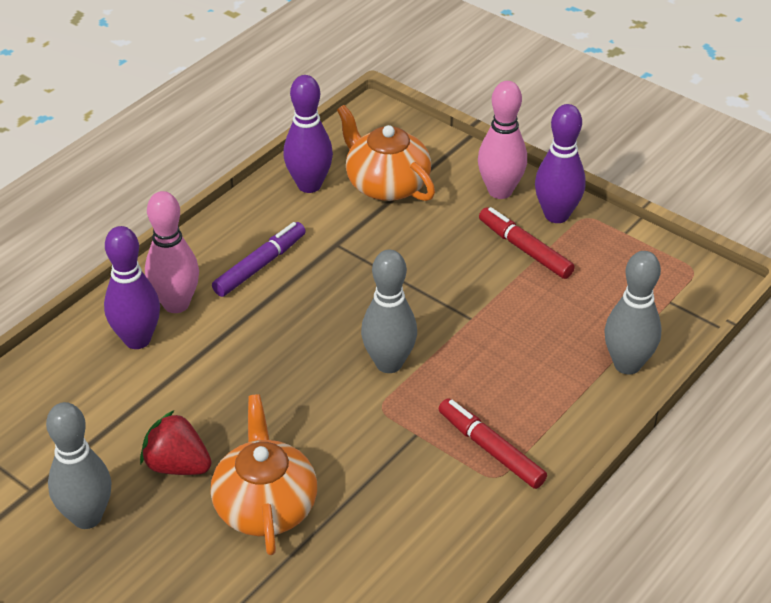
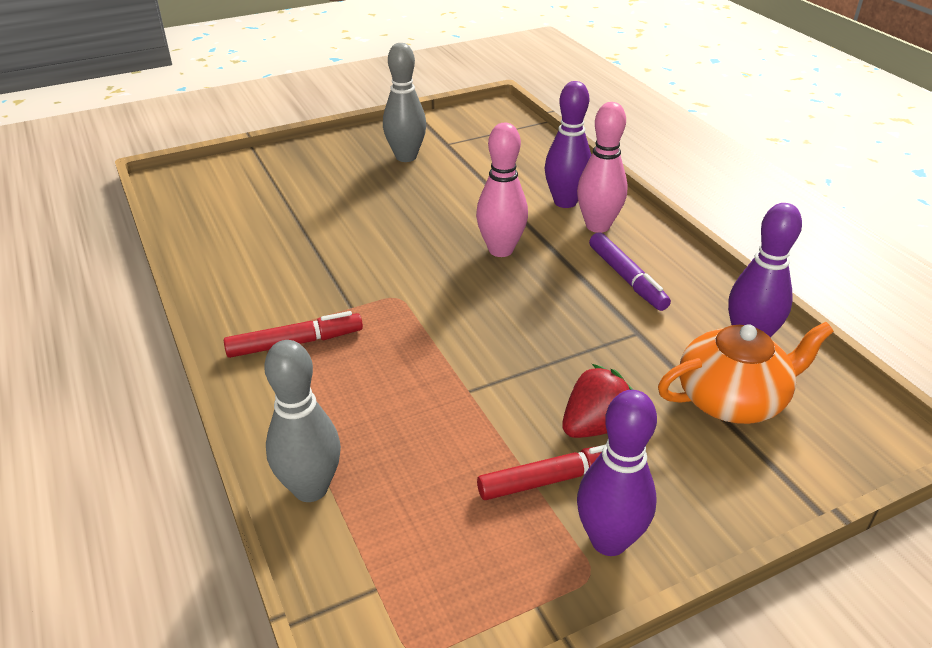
camera: 115 degrees right, 5 degrees down
red strawberry [140,411,212,475] -> red strawberry moved to [562,364,633,438]
orange teapot [211,394,317,555] -> none
grey bowling pin [361,250,417,373] -> none
pink bowling pin [478,81,527,199] -> pink bowling pin moved to [476,123,528,257]

